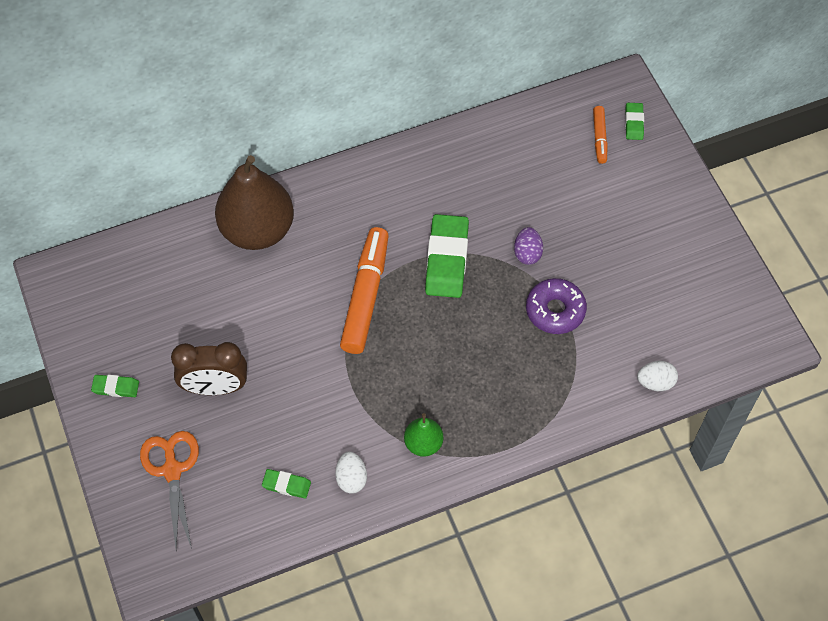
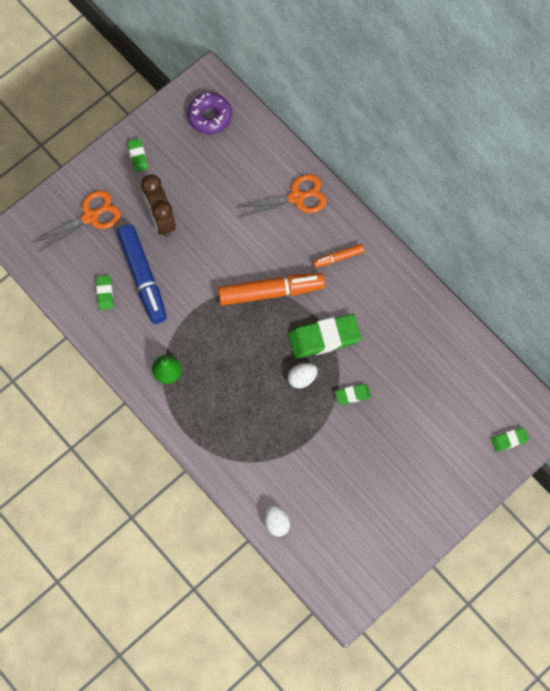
camera: 70 degrees right, 10 degrees up
brown pear [215,155,294,250] -> orange scissors [238,174,327,217]
white egg [335,452,367,494] -> white egg moved to [288,363,318,388]
purple egg [514,227,543,265] -> green eraser [335,384,371,405]
purple donut [526,278,587,334] -> purple donut moved to [187,92,232,135]
orange marker [593,106,608,164] -> orange marker moved to [313,244,364,268]
none -> blue marker [117,224,167,324]

